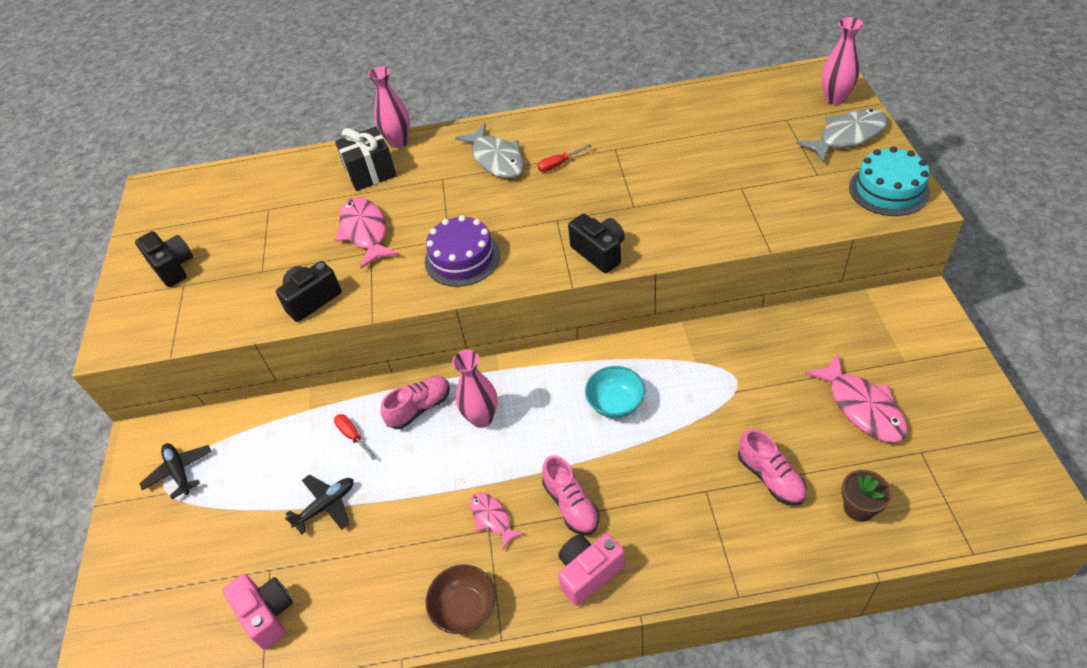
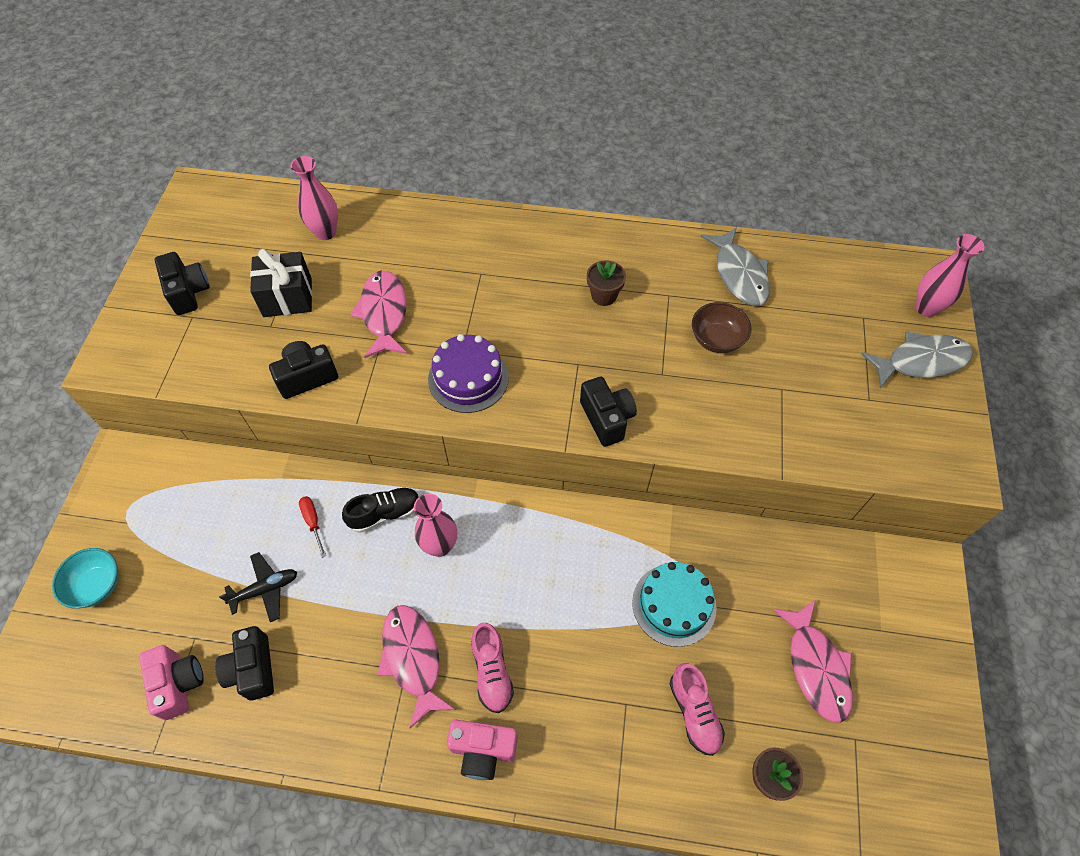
camera: 10 degrees right, 10 degrees up
black plane [139,443,212,499] -> none
black gift [335,127,397,191] -> black gift moved to [250,249,312,317]
pink vase [368,66,410,148] -> pink vase moved to [290,156,338,240]
pink shoe [381,376,450,429] -> black shoe [342,487,420,533]
brown bowl [426,565,495,634] -> brown bowl moved to [692,302,752,353]
grey fish [455,123,524,178] -> grey fish moved to [701,227,770,306]
pink fish [470,493,524,550] -> pink fish [378,605,455,728], size x1.76
red screwdriver [537,144,592,172] -> brown flower pot [587,260,626,306]
pink camera [558,533,625,606] -> pink camera turned 150 degrees counterclockwise [447,720,518,780]
turquoise bowl [585,366,645,418] -> turquoise bowl moved to [52,548,119,609]
turquoise cake [849,147,930,216] -> turquoise cake moved to [632,562,717,647]
none -> black camera [215,626,274,701]

